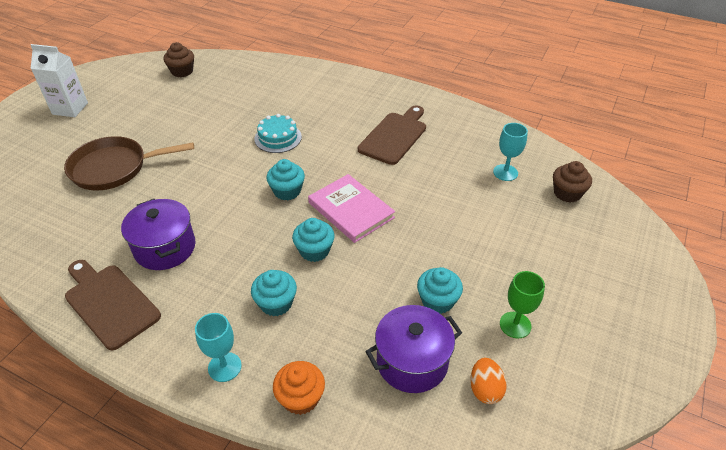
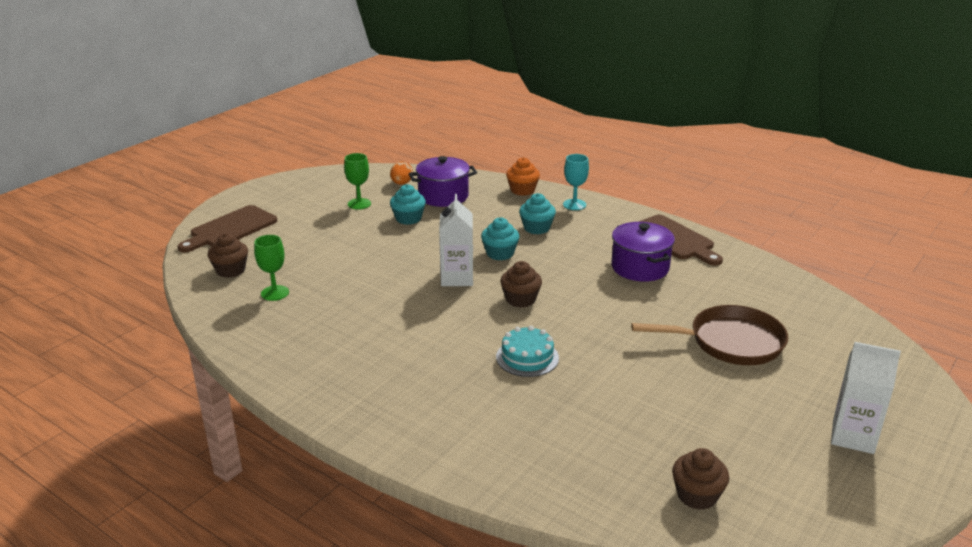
camera: 170 degrees left, 15 degrees down
turquoise cupcake [266,159,305,201] -> brown cupcake [500,261,542,308]
pink book [308,174,395,243] -> white carton [439,194,473,286]
brown cutting board [358,105,426,165] -> brown cutting board moved to [178,205,277,252]
turquoise goblet [493,123,528,181] -> green goblet [254,235,289,301]

